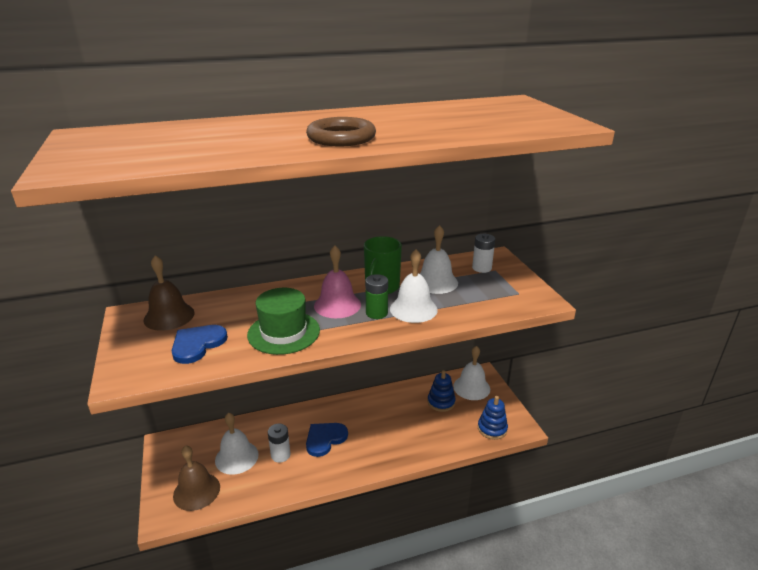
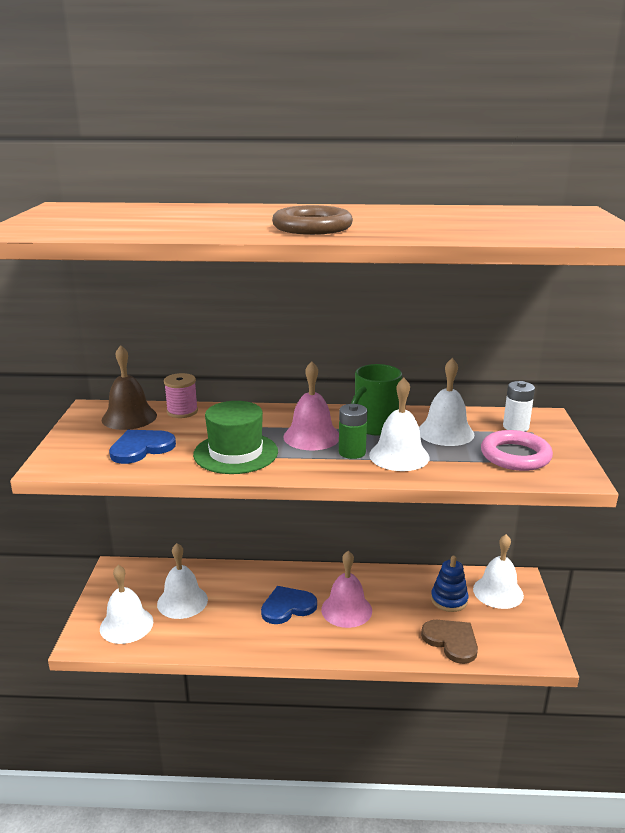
camera: 20 degrees right, 5 degrees down
brown bell [173,445,220,511] -> white bell [100,565,153,644]
white battery [268,424,291,463] -> none
blue stacking toy [478,396,508,440] -> none
none -> pink spool [164,373,198,418]
none -> pink bell [321,551,372,628]
none -> brown heart [421,620,478,664]
none -> pink ring [481,430,553,471]

